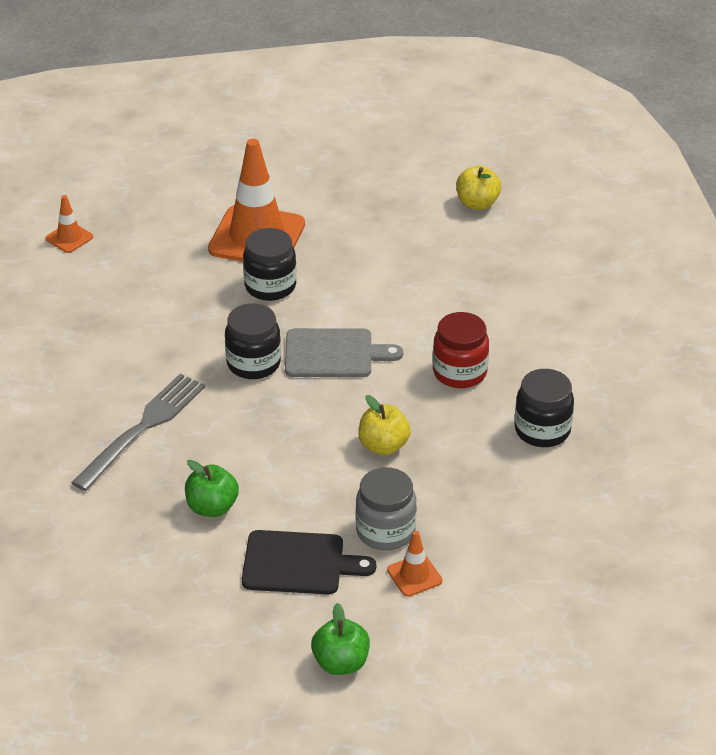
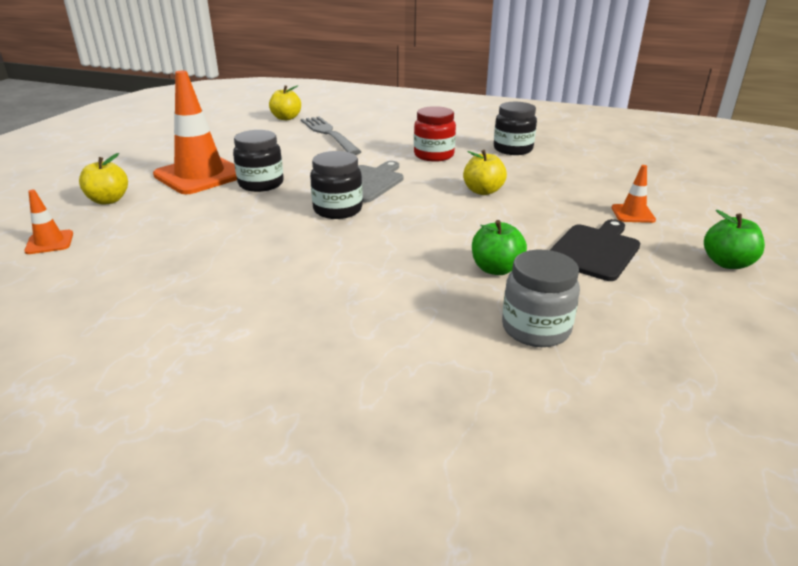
camera: 60 degrees left, 10 degrees down
grey fork [71,374,205,491] -> grey fork moved to [301,116,362,155]
grey jar [356,467,417,550] -> grey jar moved to [502,250,580,347]
none -> yellow apple [79,153,128,205]

